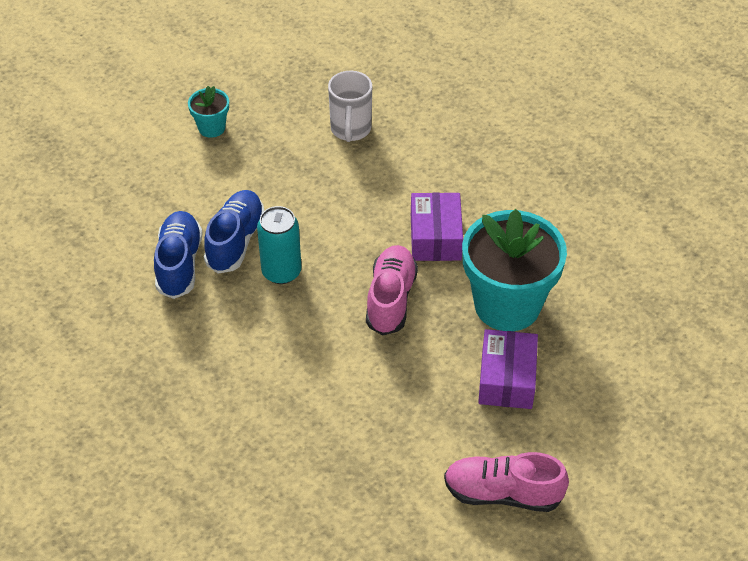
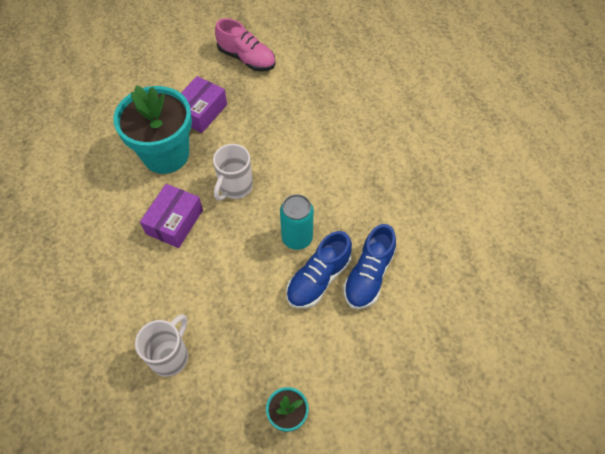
camera: 155 degrees left, 10 degrees up
pink shoe [366,245,418,335] -> white mug [213,144,253,201]

